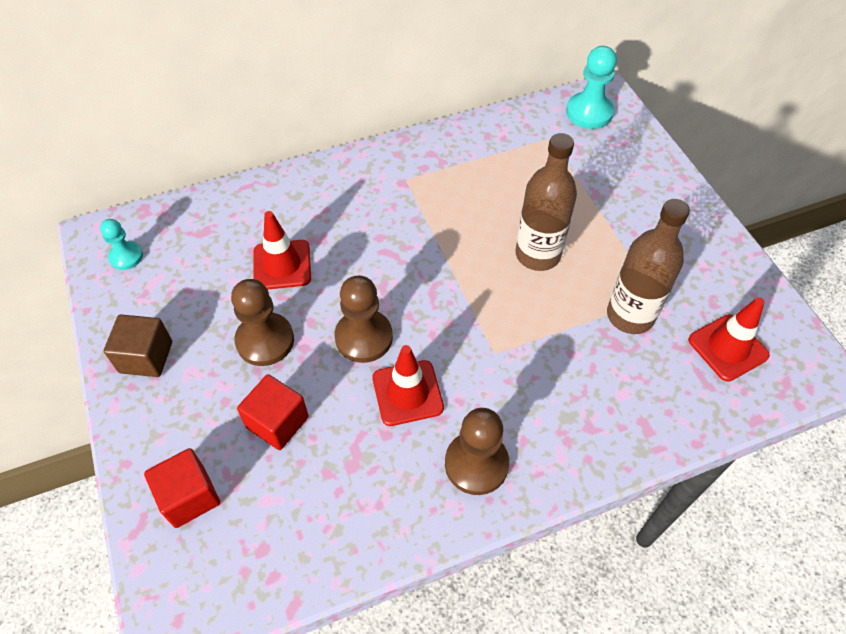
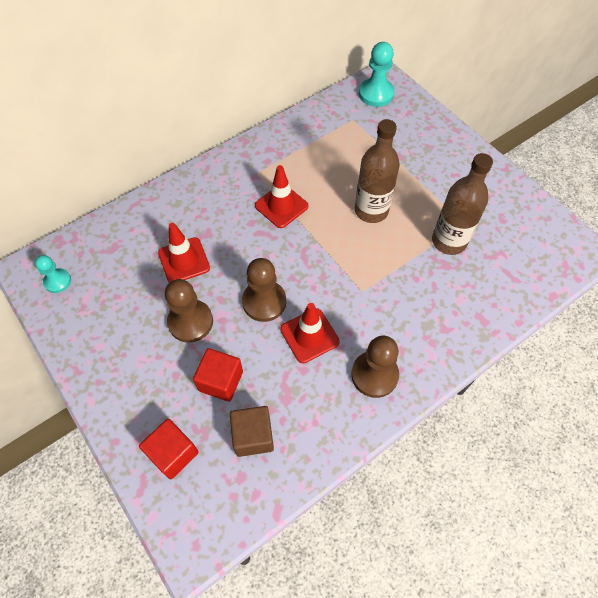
camera: 15 degrees left, 5 degrees up
brown cube [104,314,172,377] -> brown cube moved to [230,406,274,457]
red traffic cone [688,297,770,382] -> red traffic cone moved to [255,165,308,228]

